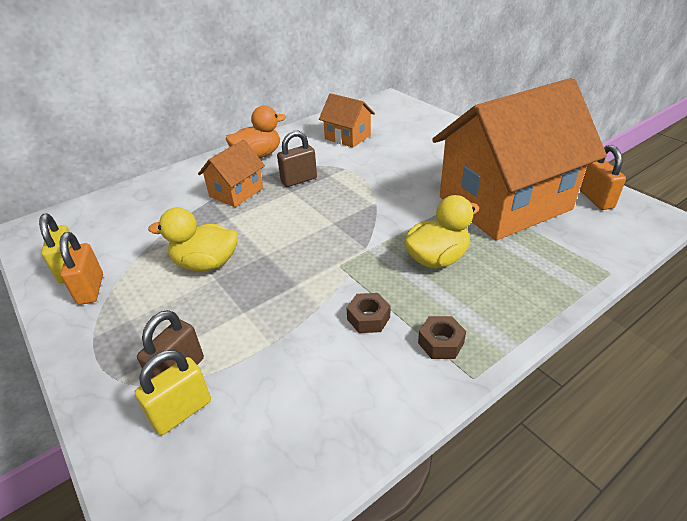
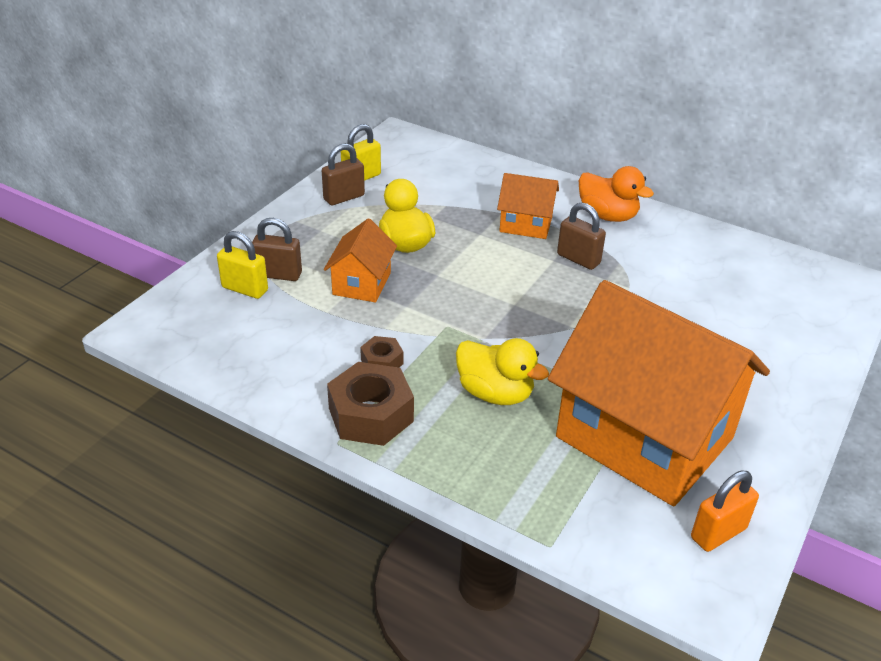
camera: 65 degrees right, 0 degrees up
orange padlock [60,232,103,305] -> brown padlock [322,143,365,205]
orange house [319,93,375,148] -> orange house moved to [324,218,397,302]
brown nut [418,316,466,359] -> brown nut [327,362,414,446], size x1.90

